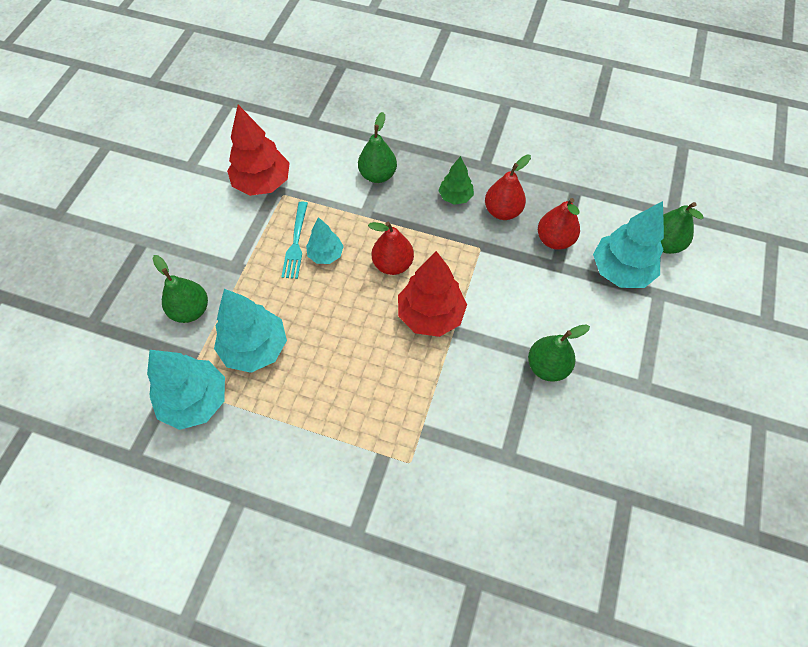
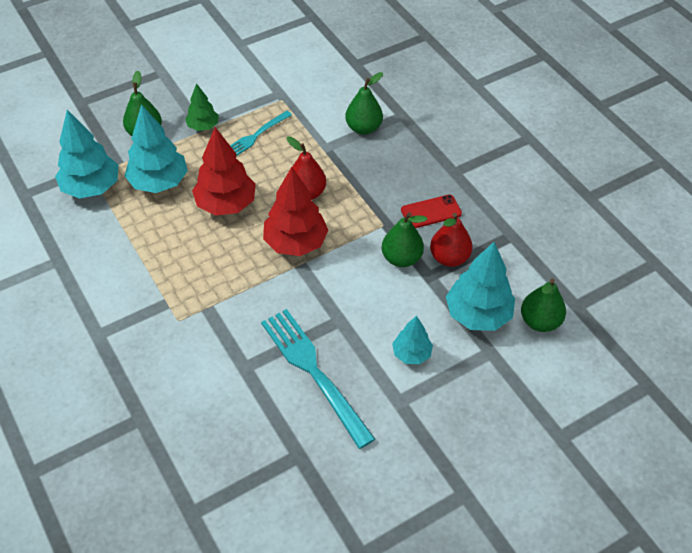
camera: 40 degrees right, 10 degrees down
red tree [227,105,290,196] -> red tree moved to [192,127,256,216]
turquoise tree [306,217,344,264] -> turquoise tree moved to [392,316,433,364]
green tree [438,156,474,205] -> green tree moved to [185,83,219,131]
red pear [485,155,531,220] -> red phone [401,194,462,228]
green pear [528,324,590,382] -> green pear moved to [382,212,428,267]
none -> turquoise fork [261,309,375,449]

